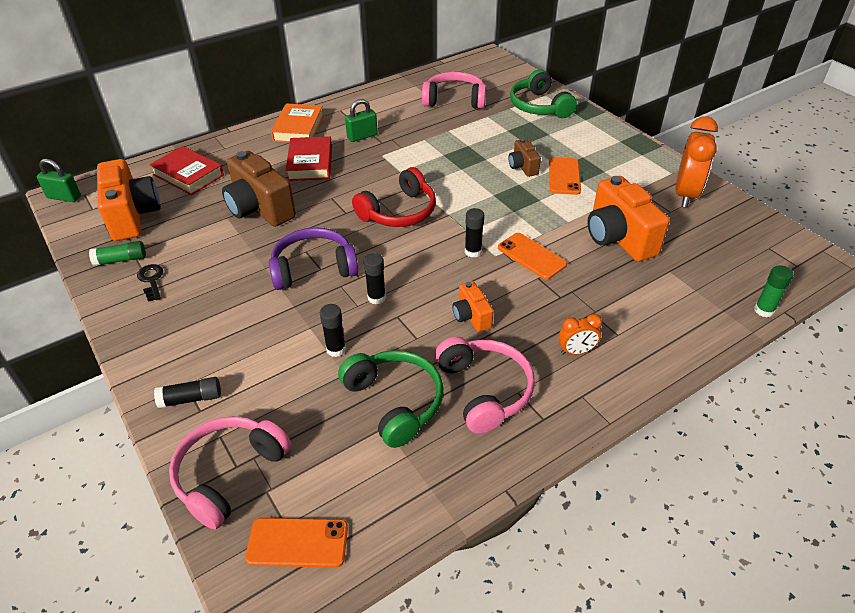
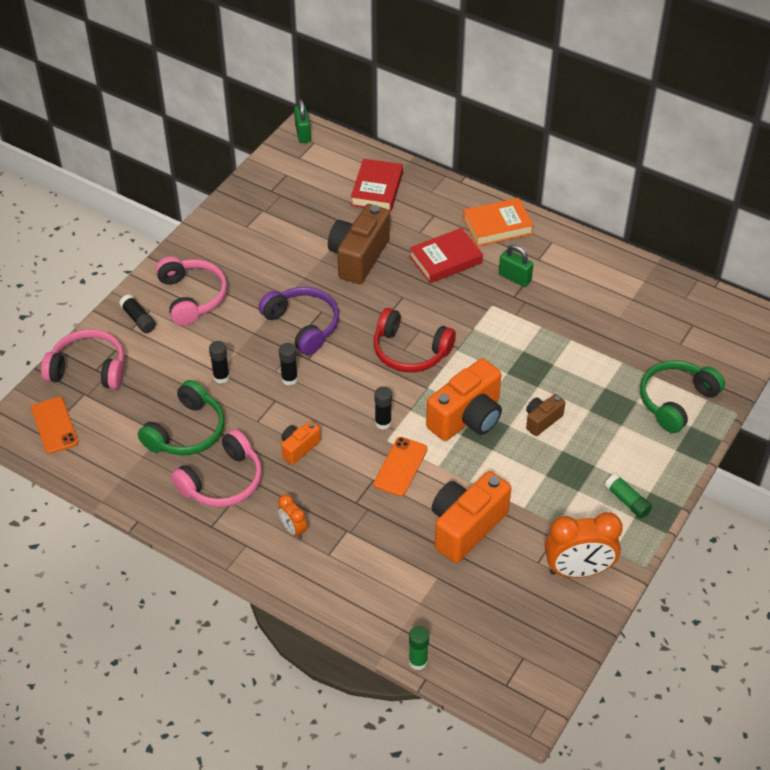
camera: 65 degrees right, 5 degrees up
green glue stick [89,241,146,266] -> green glue stick moved to [605,473,652,518]
orange camera [97,159,160,241] -> orange camera moved to [426,358,502,441]
black key [137,264,163,302] -> none
pink headphones [422,72,486,109] -> pink headphones moved to [156,256,227,326]
orange phone [549,157,581,195] -> none

